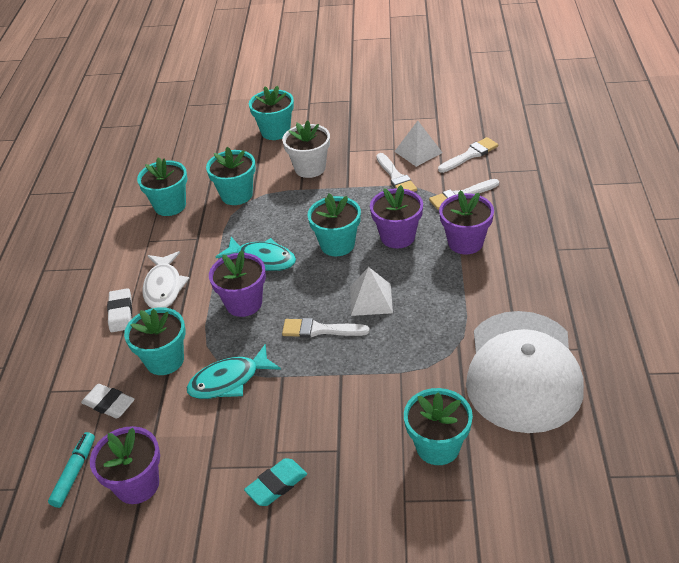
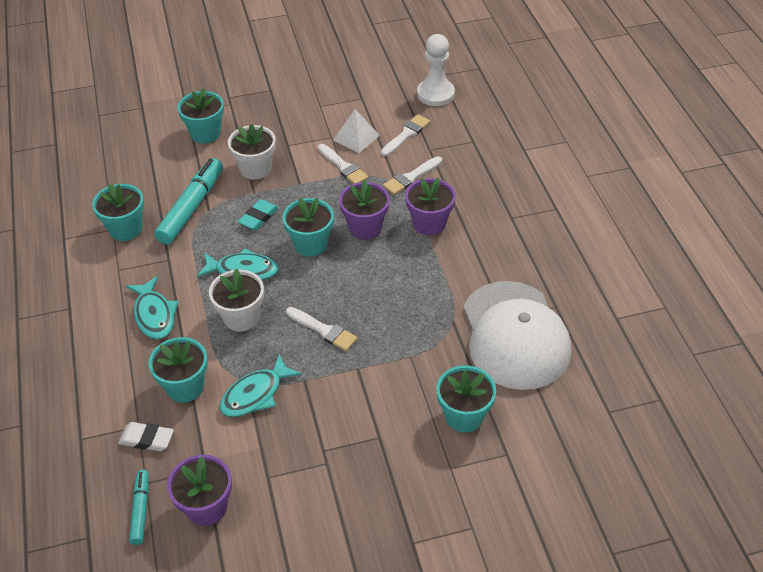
camera: 20 degrees left, 5 degrees up
white eraser [107,288,132,332] -> none
white fish [142,251,189,308] -> turquoise fish [126,276,178,339]
turquoise flower pot [206,147,256,205] -> turquoise marker [154,158,223,245]
purple flower pot [209,250,266,317] -> white flower pot [209,268,264,332]
turquoise eraser [244,458,307,506] -> turquoise eraser moved to [238,199,279,230]
white brush [282,318,370,338] -> white brush turned 135 degrees counterclockwise [286,307,357,351]
white pyramid [350,267,393,316] -> none
none -> white pawn [417,34,455,106]

